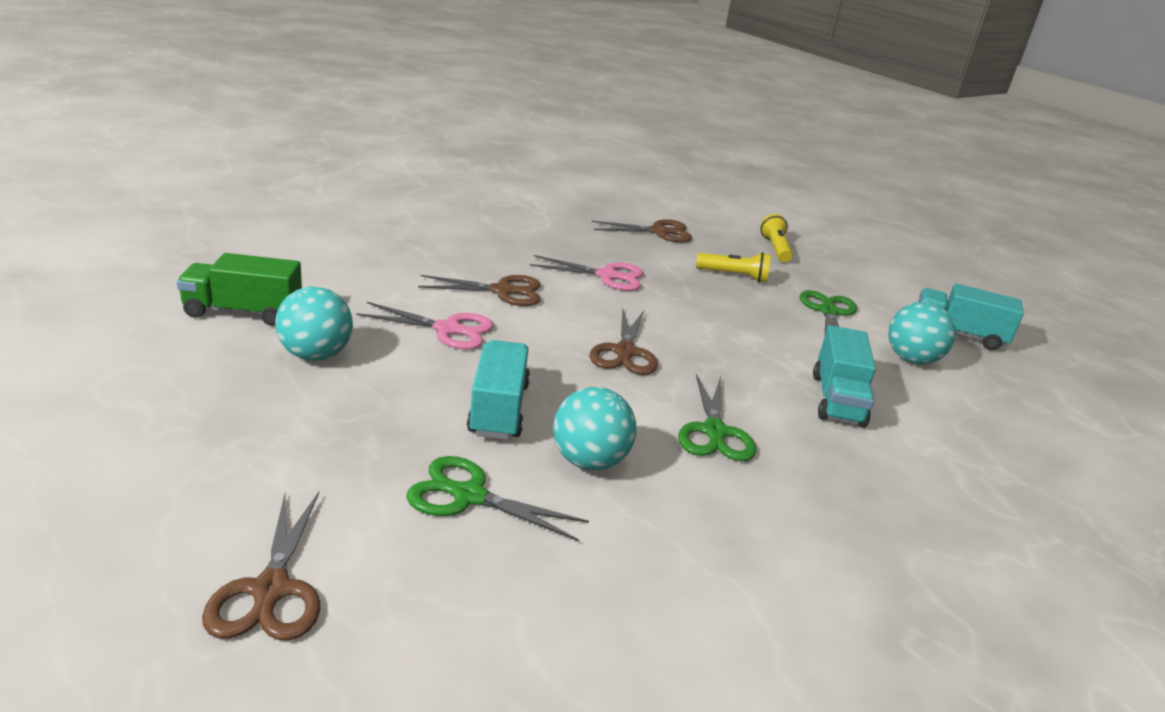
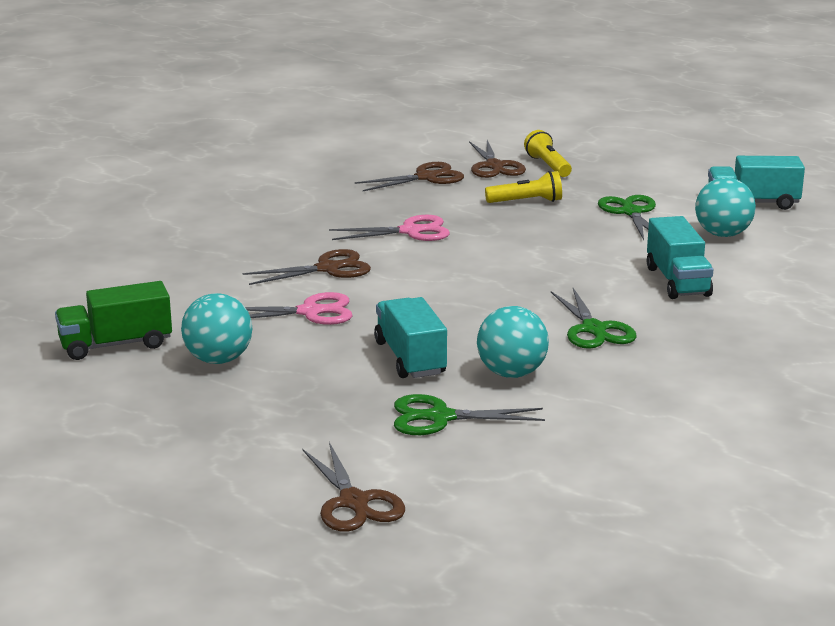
camera: 15 degrees left, 5 degrees down
brown scissors [589,308,658,375] -> brown scissors moved to [469,140,526,178]

